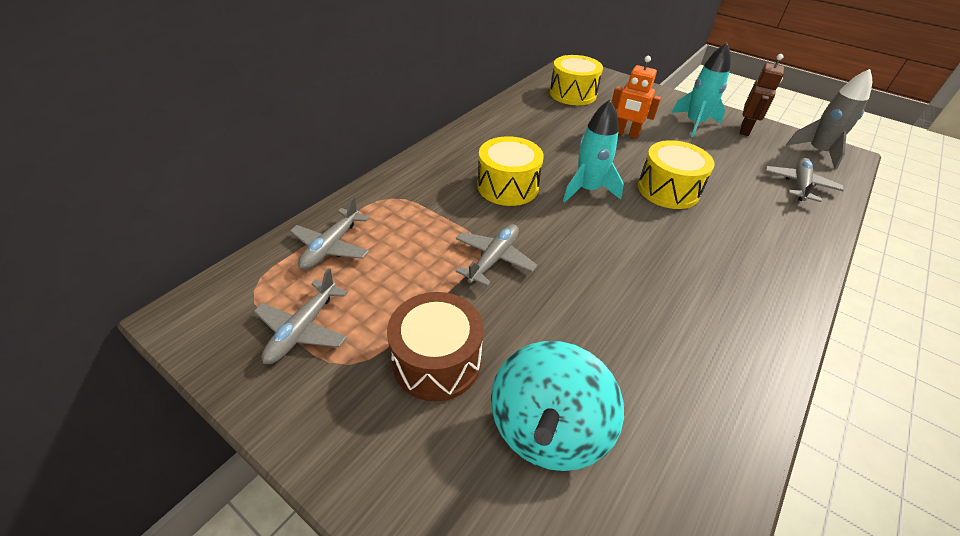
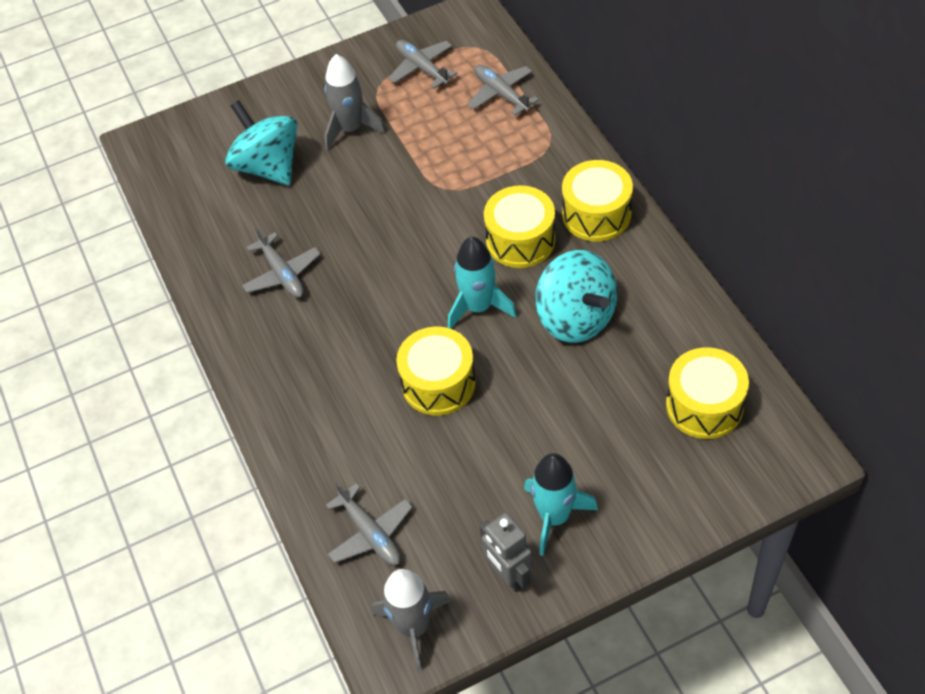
camera: 125 degrees right, 10 degrees up
brown drum [387,292,483,402] -> grey rocket [324,54,386,150]
grey plane [456,224,537,287] -> grey plane moved to [242,226,321,298]
orange robot [612,56,661,139] -> none
brown robot [739,54,784,136] -> grey robot [479,513,533,592]
none -> turquoise spinning top [535,250,617,343]
none -> yellow drum [562,160,633,242]

